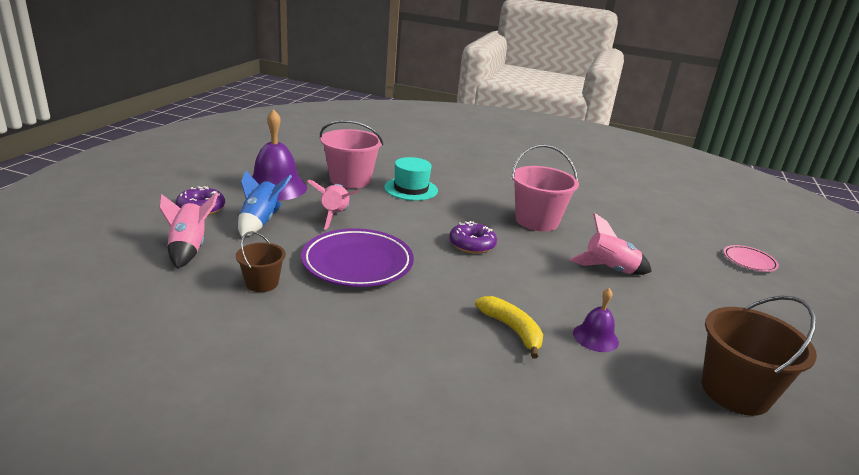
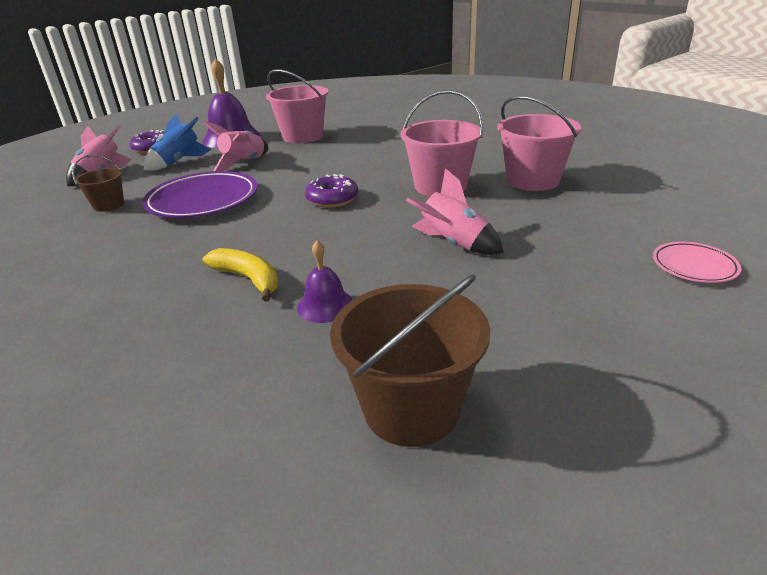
camera: 35 degrees right, 5 degrees up
turquoise hat [384,157,438,201] -> none
yellow banana [475,296,543,359] -> yellow banana turned 45 degrees counterclockwise [203,248,279,302]
none -> pink bucket [497,96,581,191]

